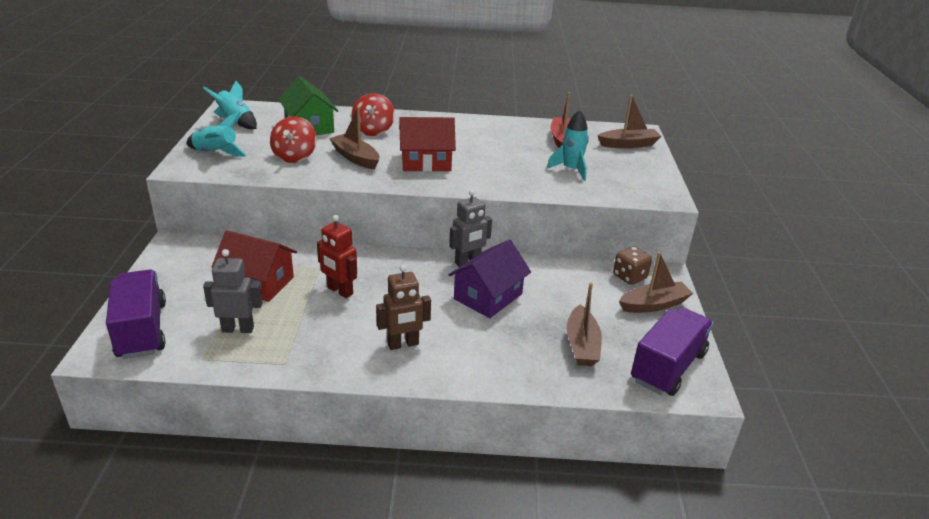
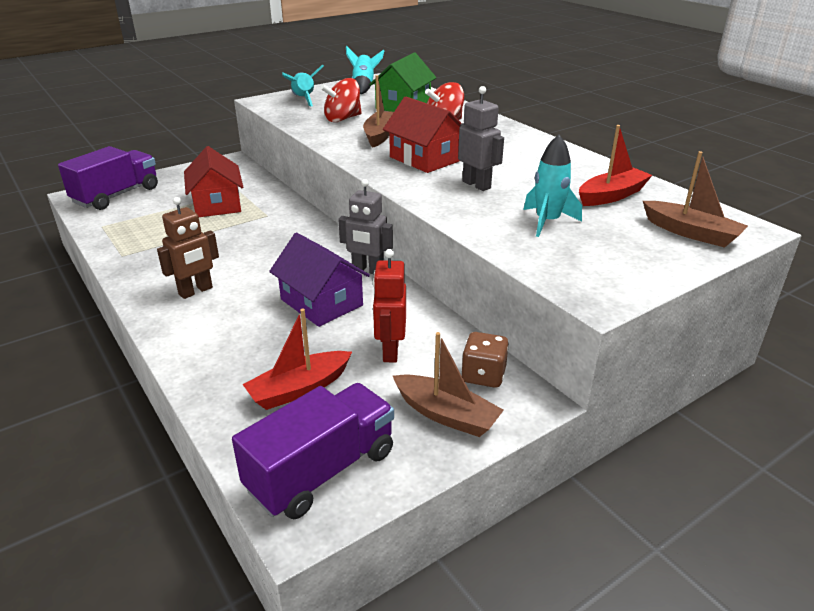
camera: 55 degrees right, 0 degrees up
grey robot [203,249,262,333] -> grey robot moved to [458,86,504,191]
red robot [317,215,357,298] -> red robot moved to [373,249,406,363]
brown robot [376,264,431,350] -> brown robot turned 75 degrees counterclockwise [157,197,219,299]
purple house [448,239,531,318] -> purple house turned 45 degrees clockwise [269,233,370,327]
brown boat [567,283,602,366] -> red boat [242,309,352,410]
purple truck [631,307,713,396] -> purple truck turned 45 degrees counterclockwise [232,383,394,519]

